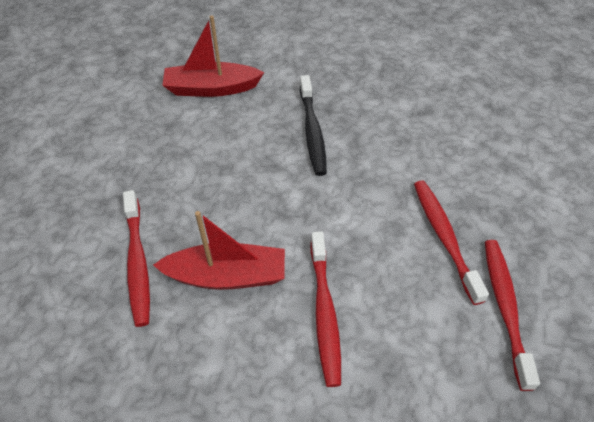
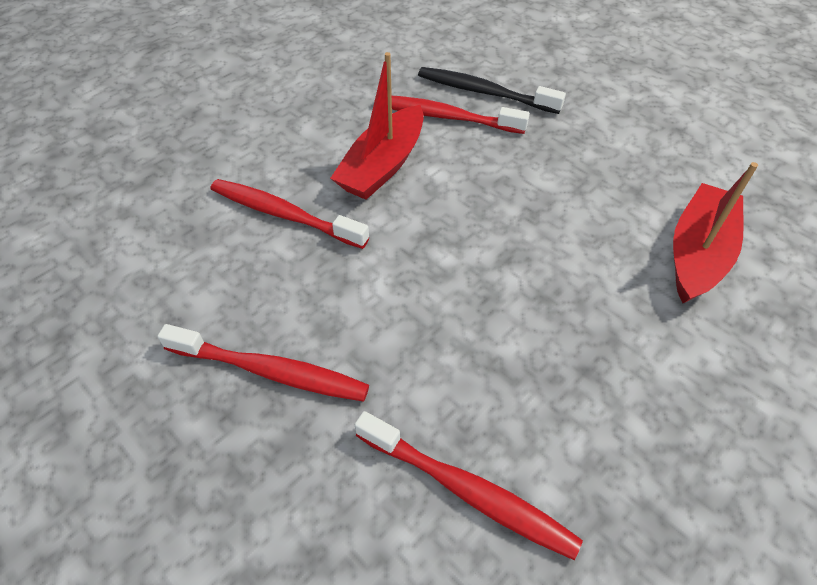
camera: 120 degrees right, 0 degrees up
black toothbrush [300,75,327,176] -> black toothbrush moved to [418,67,566,114]
red toothbrush [485,240,540,391] -> red toothbrush moved to [355,411,583,560]

